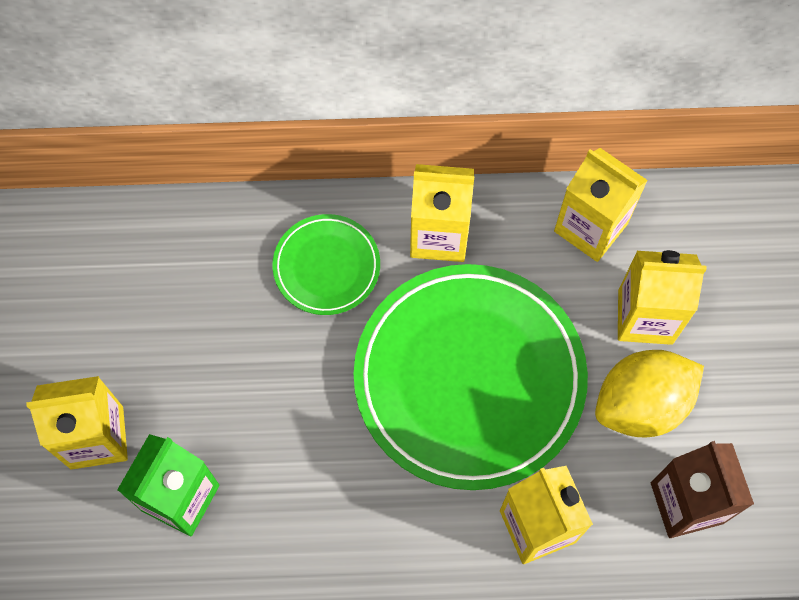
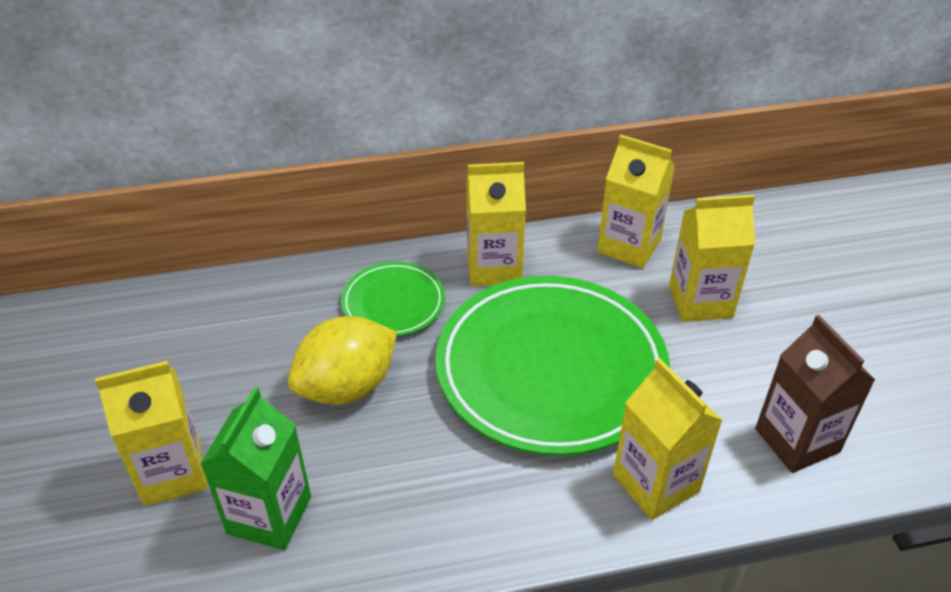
camera: 10 degrees left, 25 degrees down
yellow lemon [595,350,704,437] -> yellow lemon moved to [288,316,397,405]

